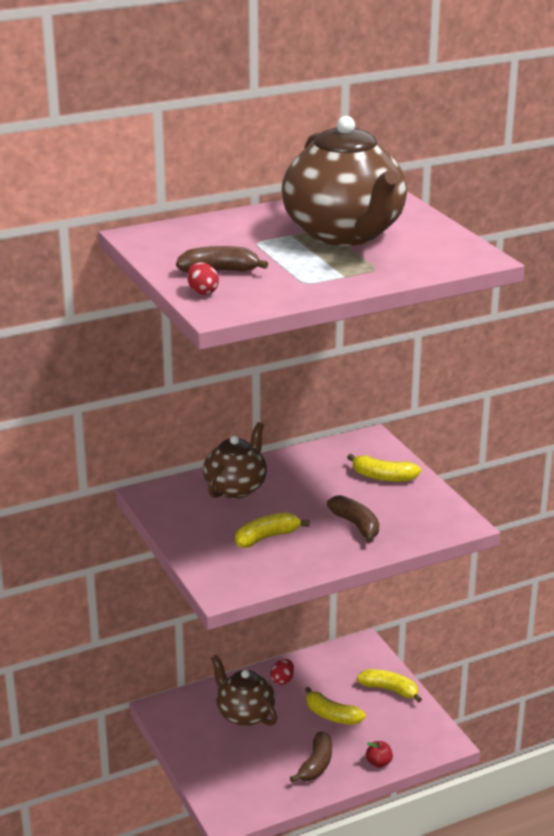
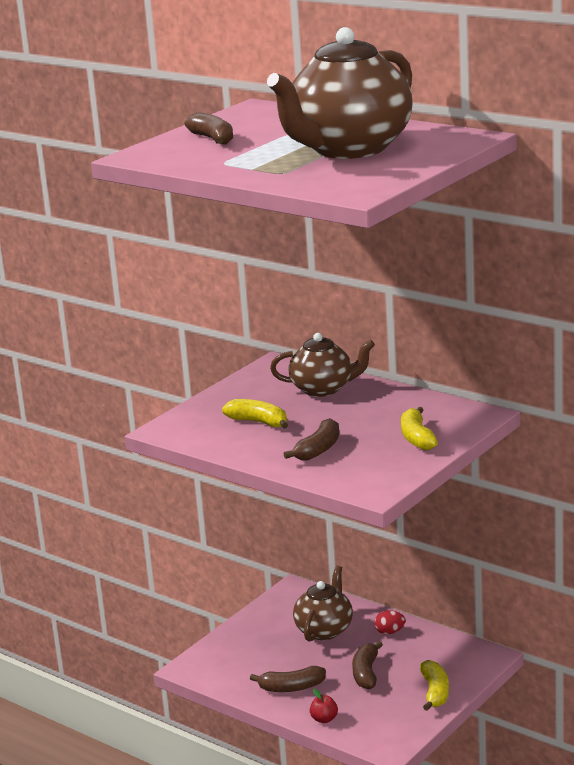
camera: 65 degrees right, 5 degrees down
red egg [187,262,219,295] -> none
yellow banana [305,687,366,725] -> brown banana [352,641,383,690]

